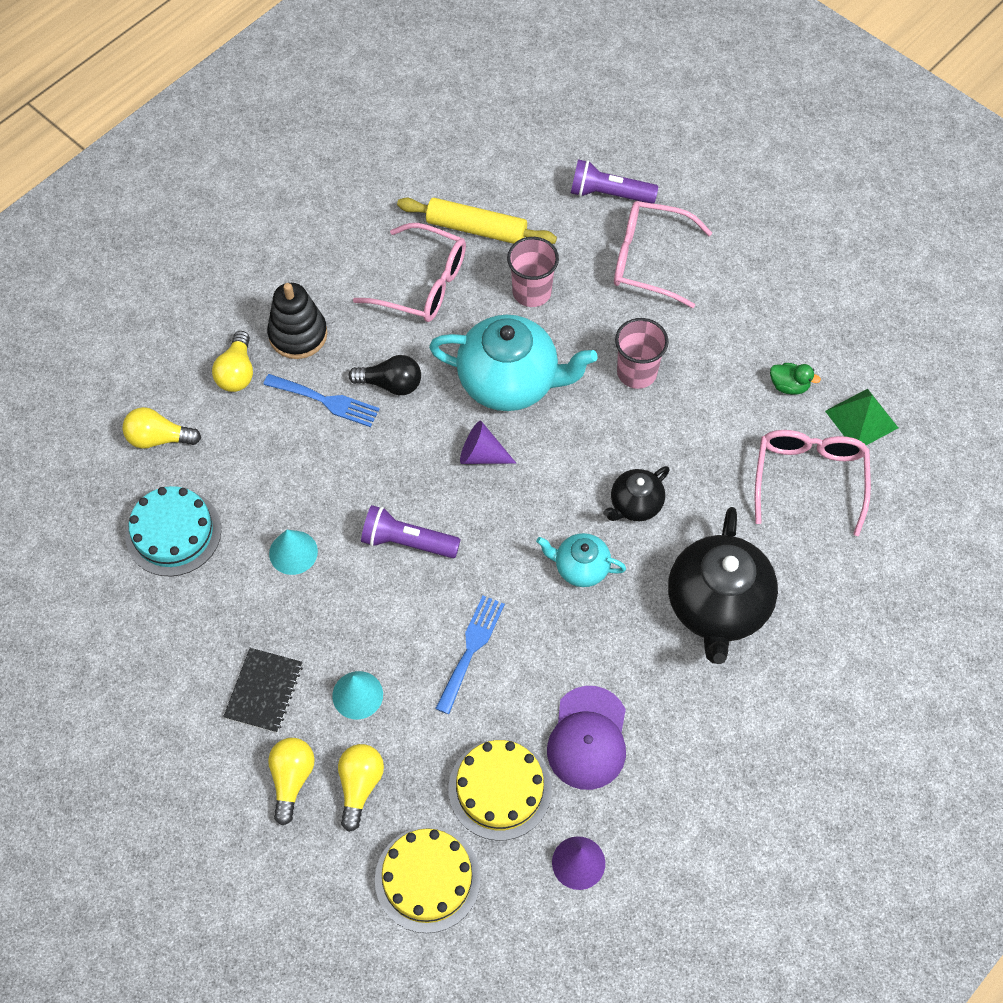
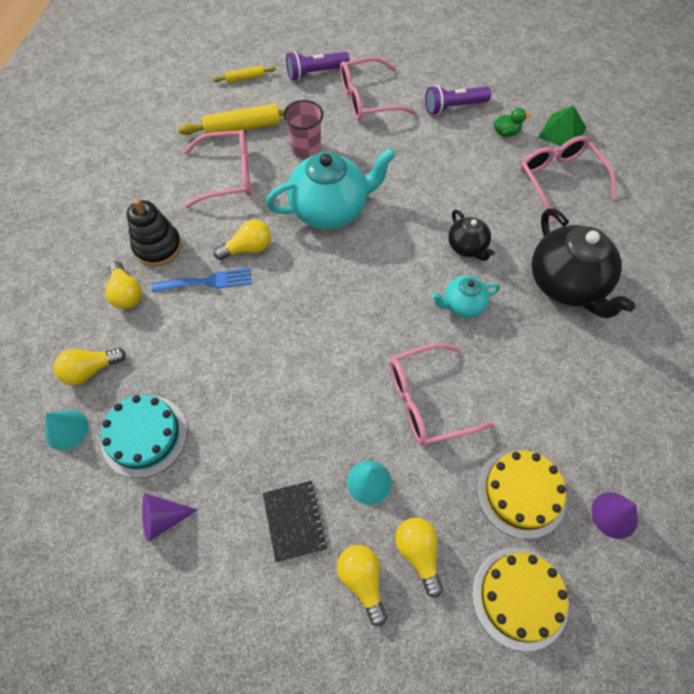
camera: 30 degrees left, 0 degrees up
turquoise cone [269,530,318,575] -> turquoise cone moved to [45,410,89,451]
black light bulb [348,355,421,395] -> yellow light bulb [214,220,271,260]
purple flashlight [361,505,461,558] -> purple flashlight moved to [425,85,491,115]
blue fork [435,595,505,714] -> pink glasses [390,343,495,446]
purple cone [460,421,516,464] -> purple cone moved to [142,493,198,542]
purple cap [547,686,626,790] -> none
black teapot [603,466,670,521] -> black teapot turned 45 degrees counterclockwise [448,210,495,261]
pink cup [615,318,669,389] -> none
none -> yellow rolling pin [213,65,276,83]

